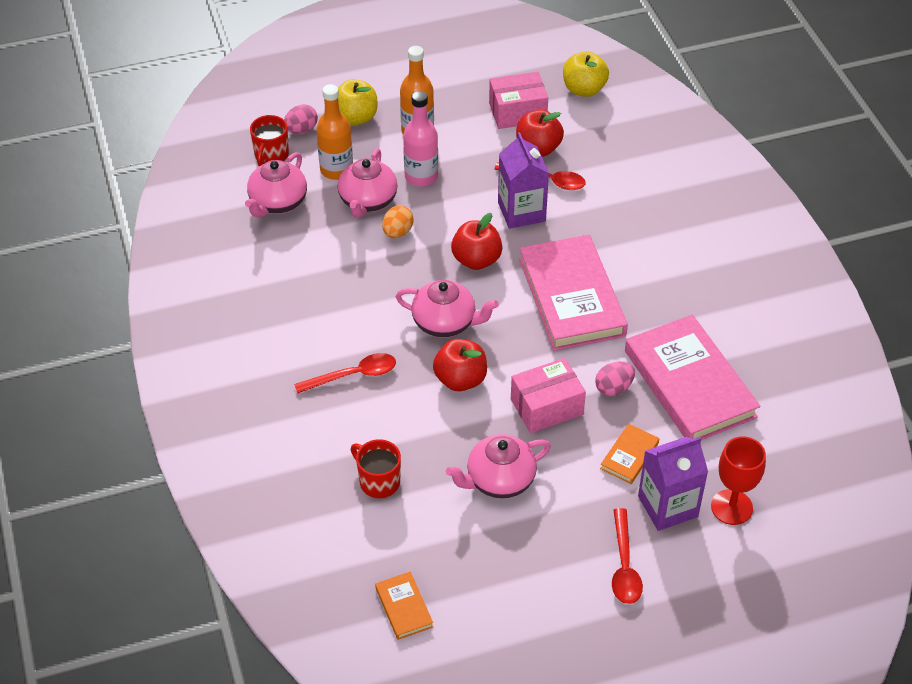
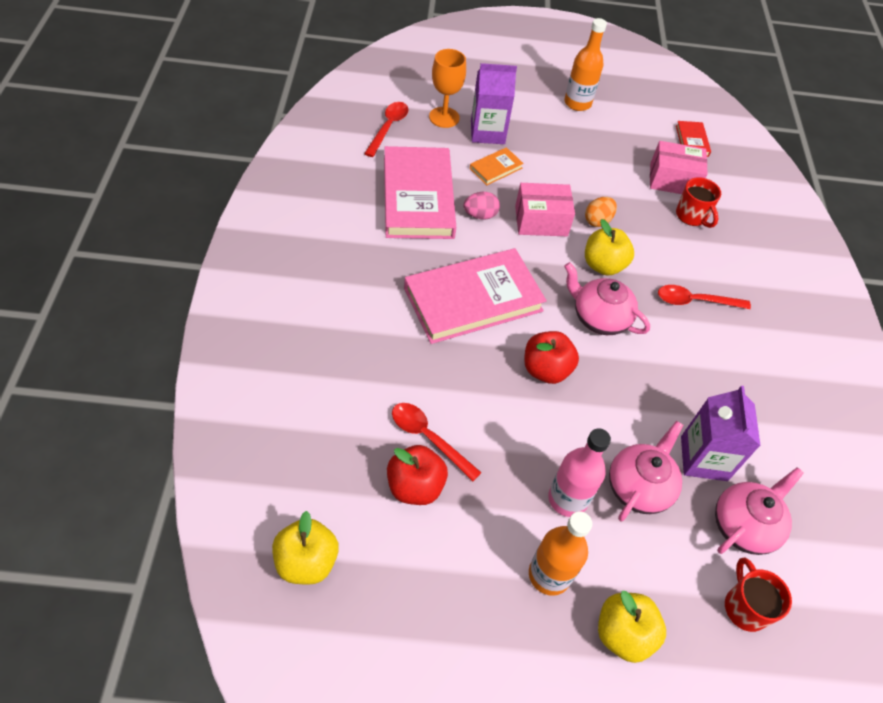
camera: 165 degrees left, 5 degrees up
red mug [250,115,289,166] -> red mug turned 45 degrees counterclockwise [725,558,792,632]
pink egg [284,104,318,134] -> none
orange bottle [316,84,353,180] -> orange bottle moved to [564,18,607,111]
orange book [375,572,433,640] -> red book [676,121,711,157]
orange egg [382,205,414,238] -> orange egg moved to [585,197,617,227]
red apple [433,339,487,391] -> yellow apple [585,219,634,275]
pink teapot [446,434,551,498] -> none
pink box [489,72,548,129] -> pink box moved to [650,141,708,194]
purple carton [498,132,549,229] -> purple carton moved to [681,386,761,481]
pink book [519,235,628,351] -> pink book turned 60 degrees clockwise [404,248,547,344]
red spoon [612,508,643,604] -> red spoon moved to [364,102,408,157]
red goblet [711,436,766,525] -> orange goblet [429,49,466,128]

